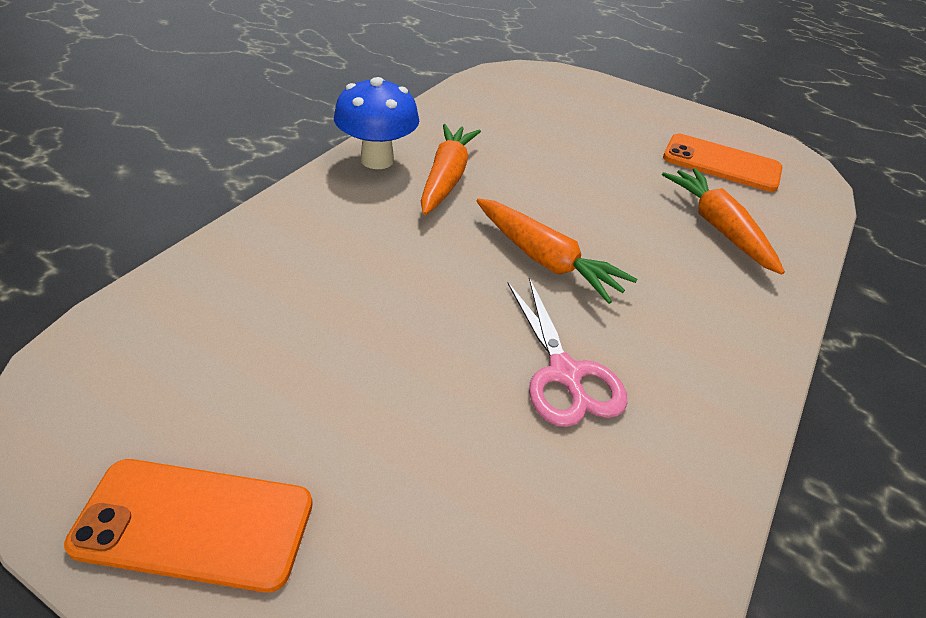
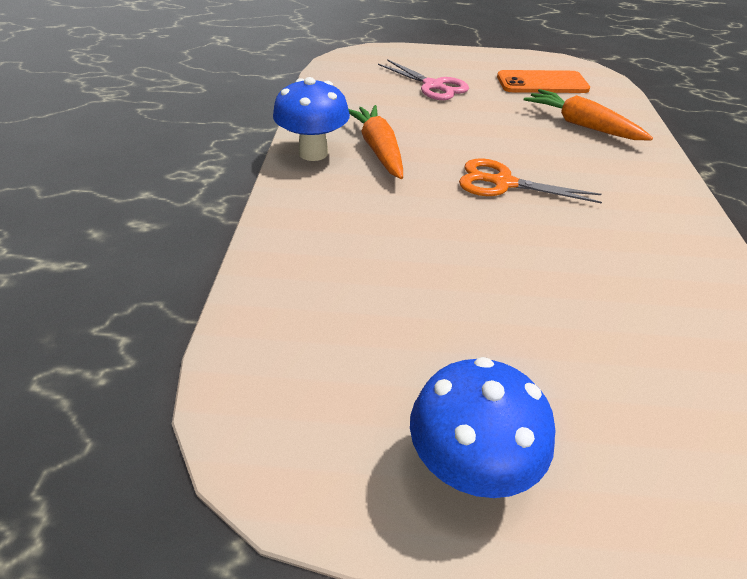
camera: 25 degrees left, 0 degrees up
orange phone [64,459,313,593] -> blue mushroom [410,357,555,498]
orange carrot [476,198,637,304] -> orange scissors [459,158,602,204]
pink scissors [507,278,628,427] -> pink scissors moved to [378,59,469,100]

